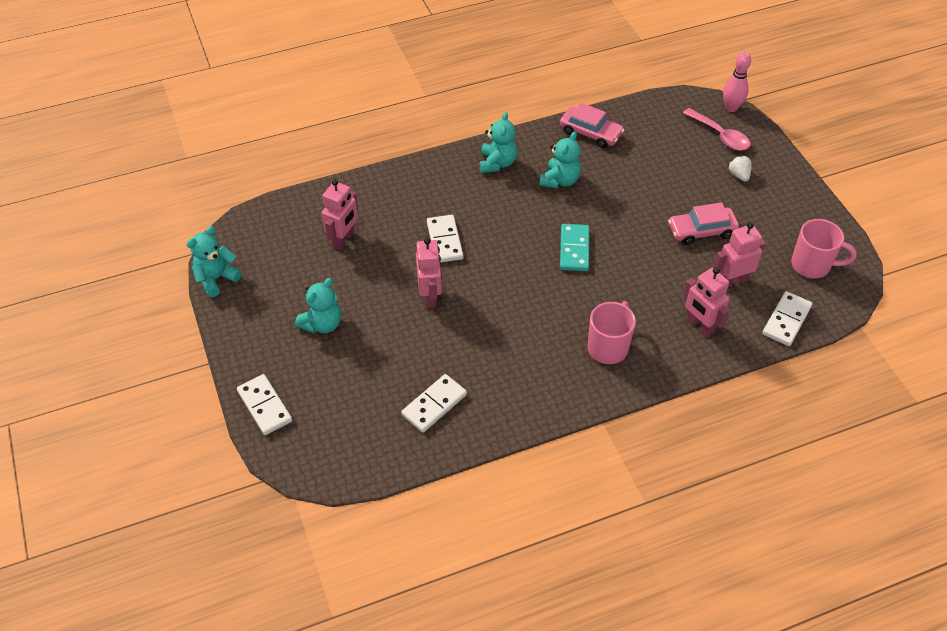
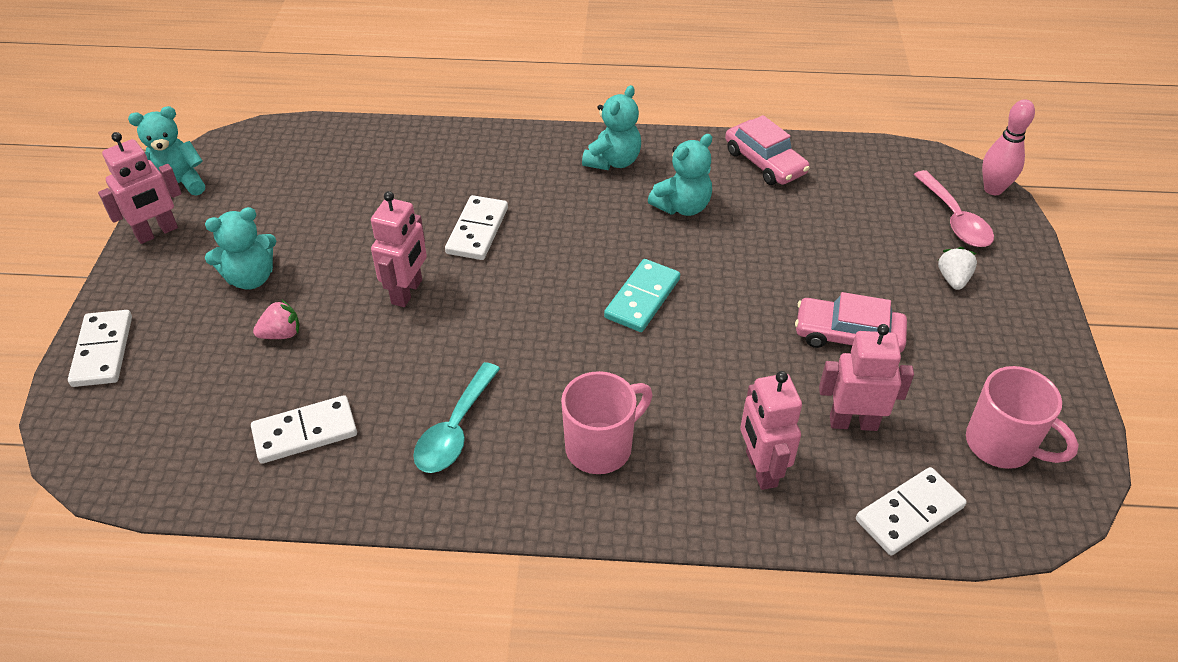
camera: 25 degrees right, 5 degrees down
pink robot [322,179,358,250] -> pink robot moved to [98,132,182,244]
none -> pink strawberry [253,299,299,339]
none -> turquoise spoon [413,362,500,473]

